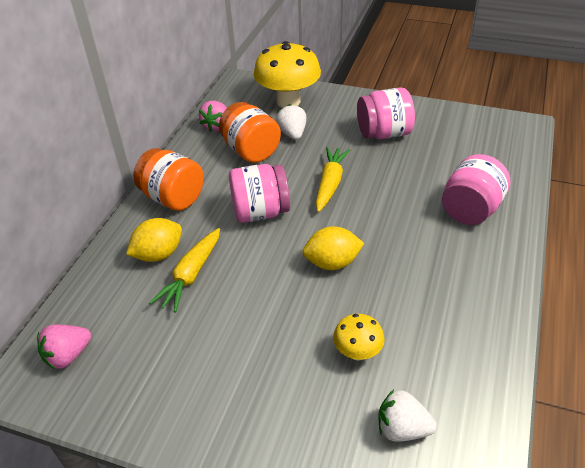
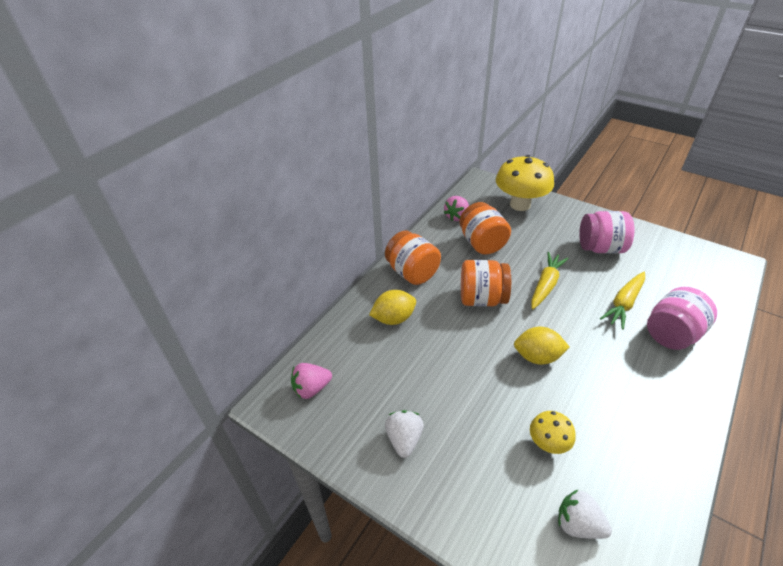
camera: 15 degrees right, 0 degrees up
yellow carrot [149,228,220,312] -> yellow carrot moved to [600,272,645,330]
pink jar [229,164,290,223] -> orange jar [461,260,511,307]
white strawberry [276,104,307,140] -> white strawberry moved to [385,410,424,458]

